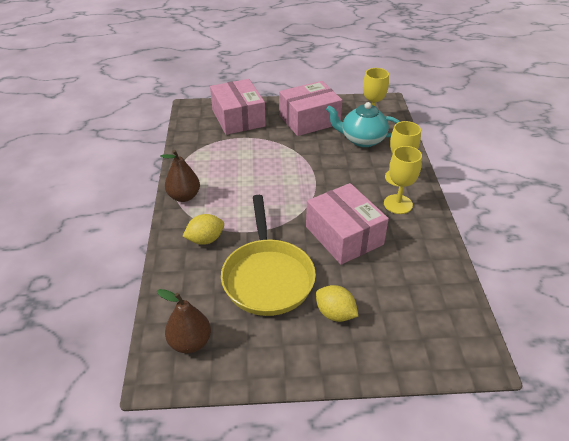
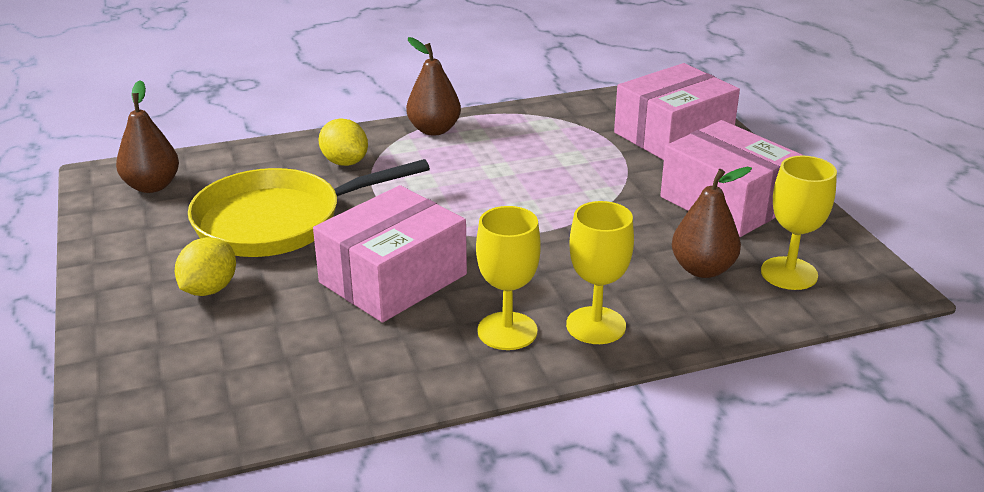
camera: 75 degrees right, 10 degrees down
turquoise teapot [326,102,400,147] -> brown pear [672,167,752,278]

